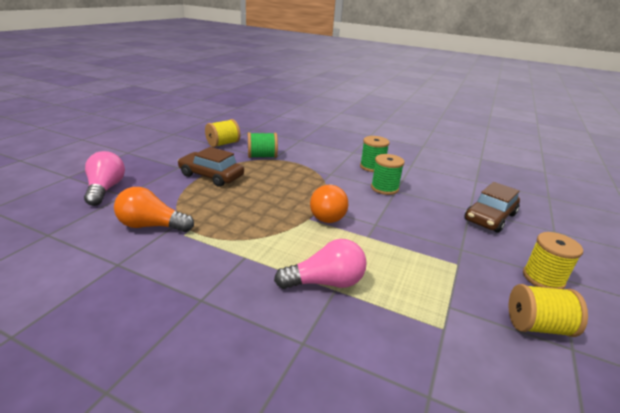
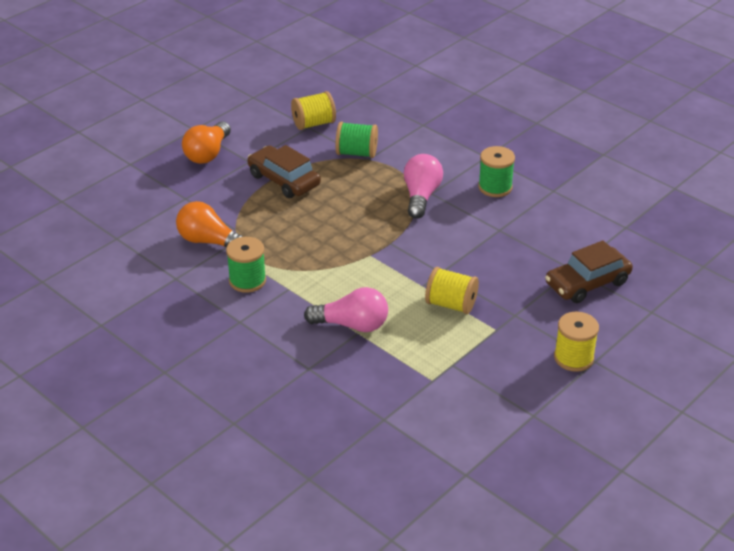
camera: 20 degrees right, 10 degrees up
pink light bulb [84,151,125,206] -> pink light bulb moved to [404,154,443,219]
orange light bulb [310,184,348,223] -> orange light bulb moved to [182,121,231,164]
green spool [371,154,404,195] -> green spool moved to [226,237,266,293]
yellow spool [509,284,588,337] -> yellow spool moved to [425,267,479,314]

